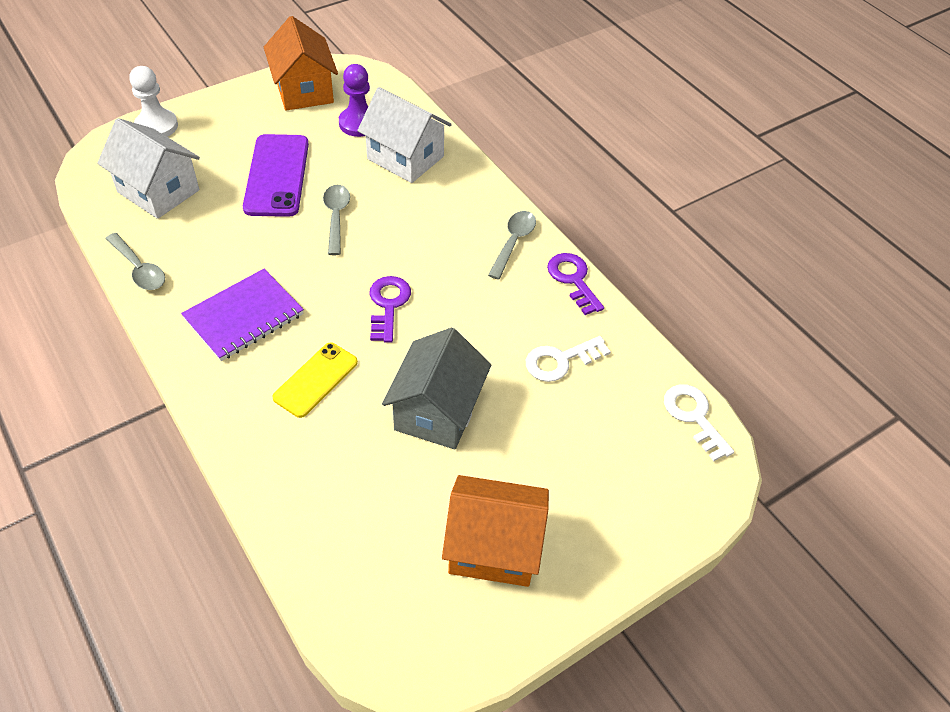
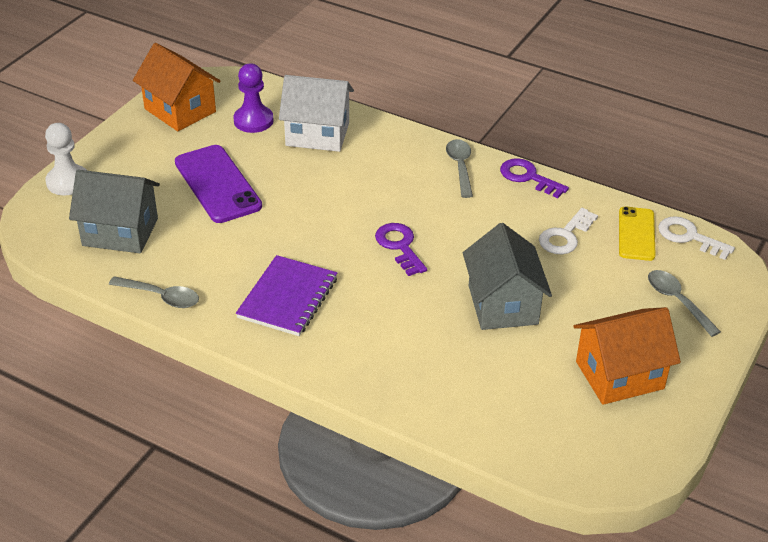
camera: 25 degrees left, 10 degrees down
white house [97,118,200,219] -> grey house [69,170,160,253]
yellow phone [272,343,358,418] -> yellow phone moved to [619,207,656,261]
grey spoon [323,185,350,255] -> grey spoon moved to [648,270,721,337]

